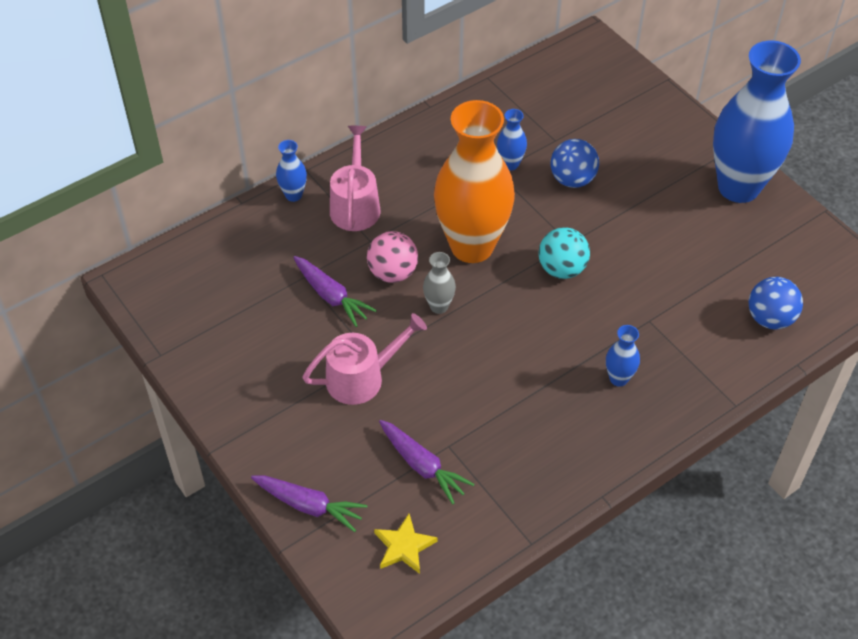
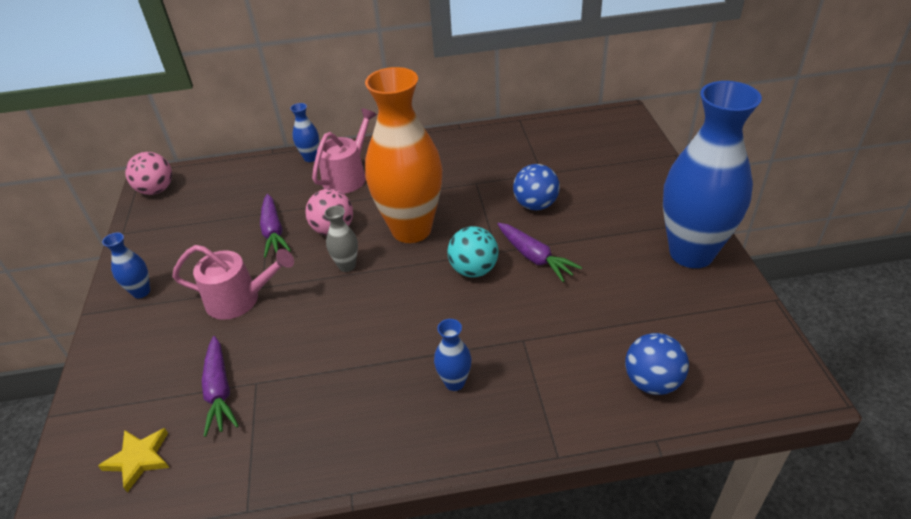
camera: 30 degrees right, 10 degrees down
purple carrot [251,475,368,532] -> purple carrot moved to [497,223,582,282]
blue vase [497,109,527,171] -> blue vase moved to [102,233,150,298]
none -> pink ball [125,152,172,195]

